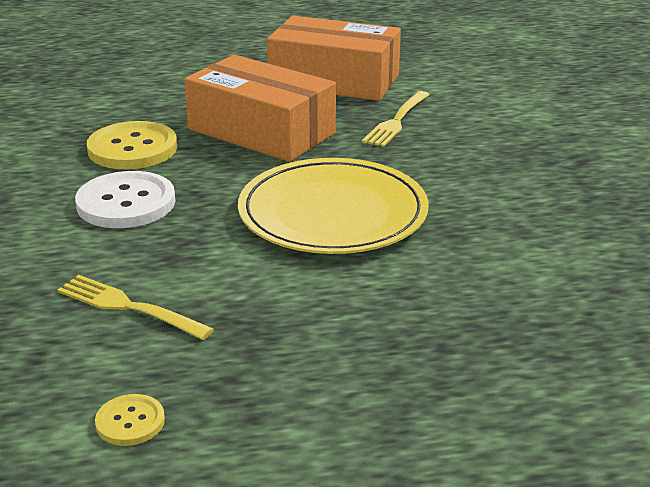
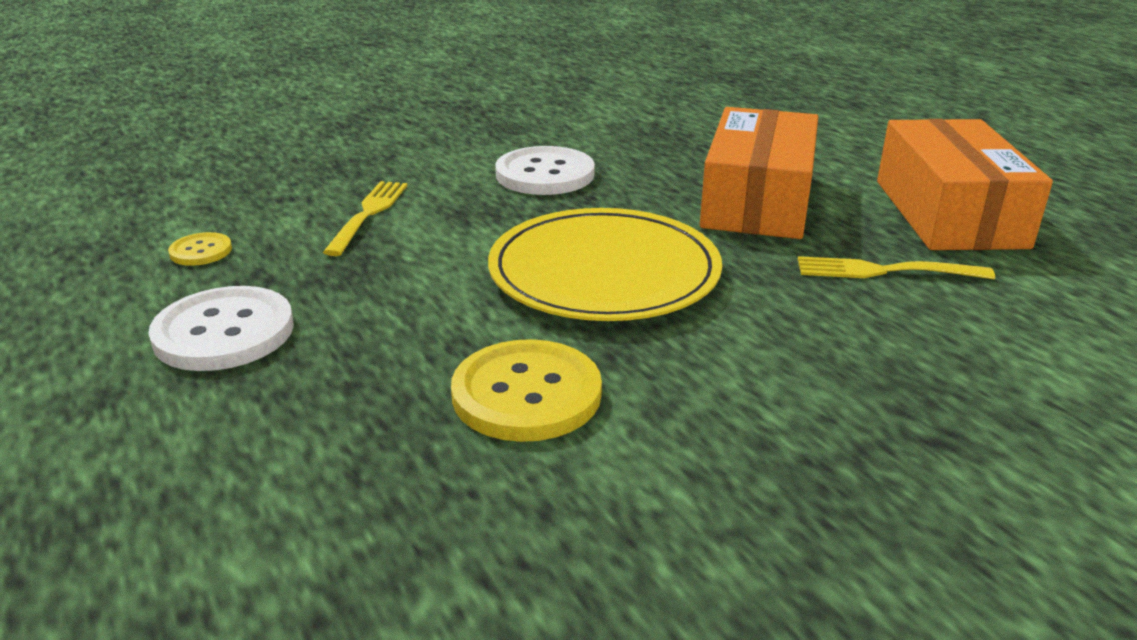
camera: 70 degrees right, 0 degrees up
yellow button [87,121,177,169] -> yellow button moved to [451,339,602,442]
none -> white button [148,286,294,371]

